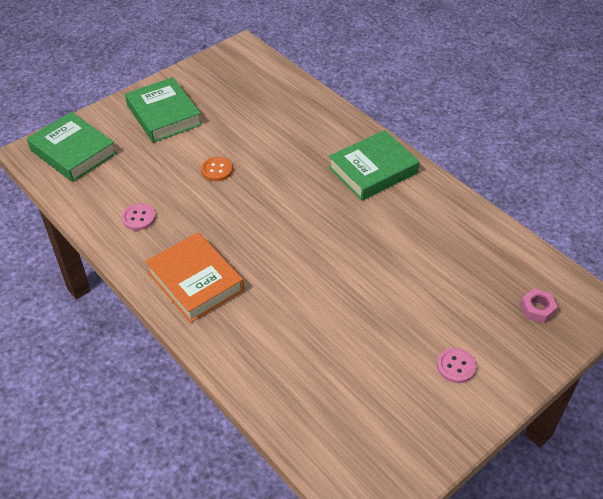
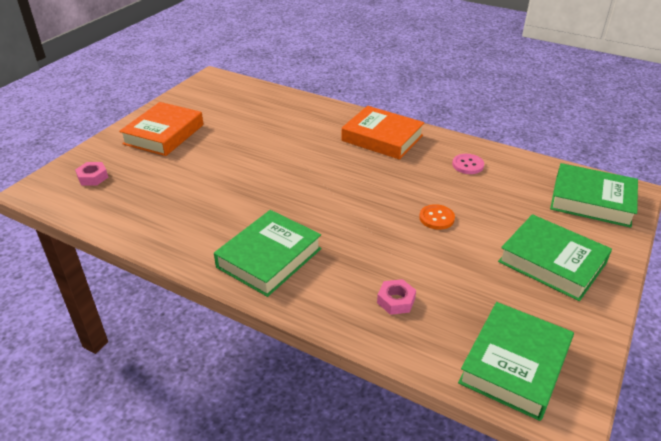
camera: 160 degrees right, 10 degrees down
pink button [437,348,476,383] -> orange book [119,102,204,156]
none -> pink nut [377,279,416,315]
none -> green book [458,302,574,421]

